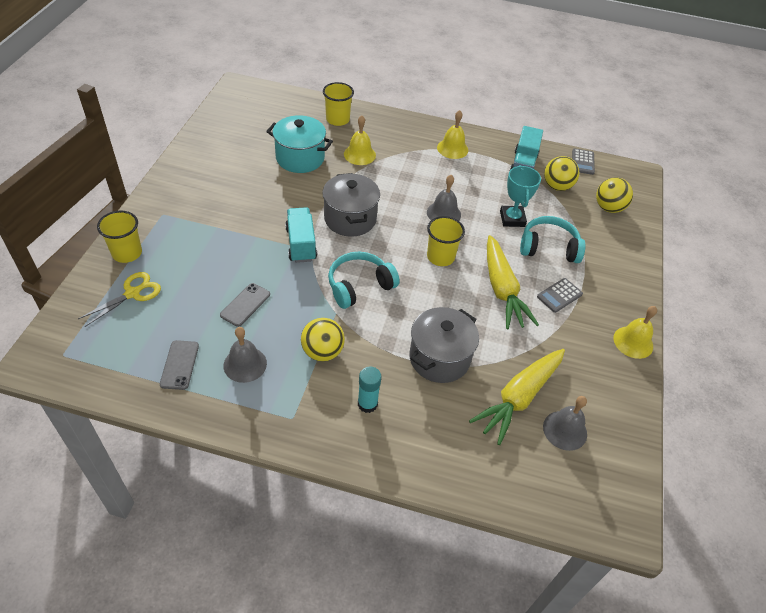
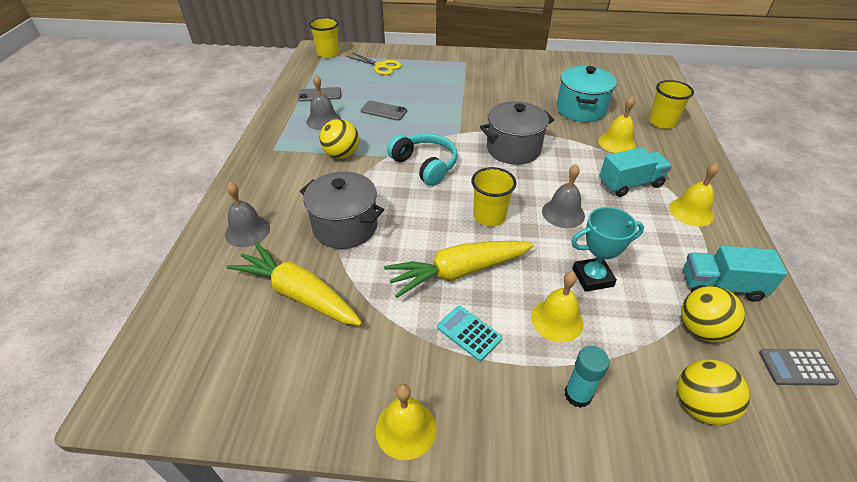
camera: 85 degrees right, 5 degrees down
yellow cup [97,211,142,263] -> yellow cup moved to [309,17,339,58]
turquoise truck [285,207,317,263] -> turquoise truck moved to [599,147,672,197]
turquoise glue stick [358,367,381,413] -> turquoise glue stick moved to [564,346,609,408]
turquoise headphones [520,216,586,263] -> yellow bell [531,271,584,342]
grey calculator [537,278,583,313] -> turquoise calculator [437,306,502,361]
grey bell [543,396,587,451] -> grey bell moved to [225,182,270,247]

